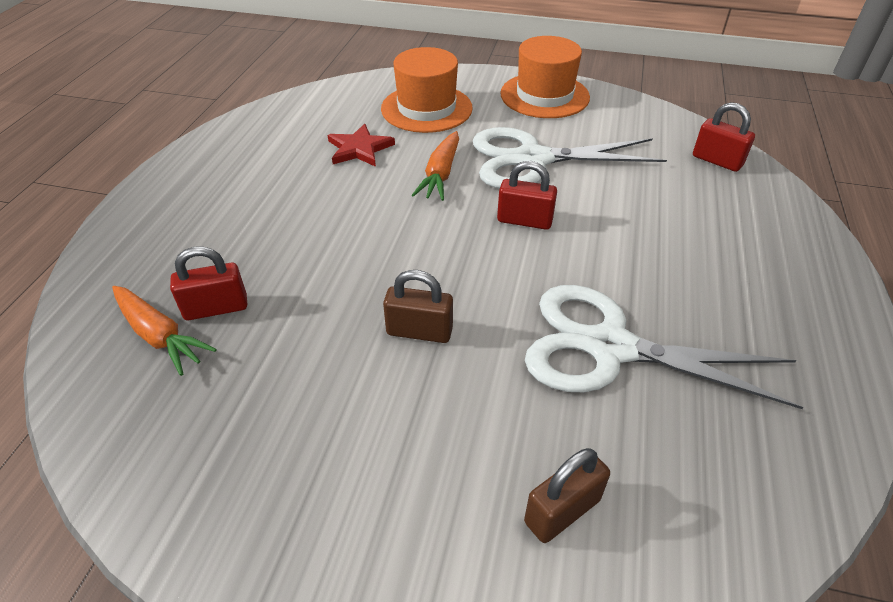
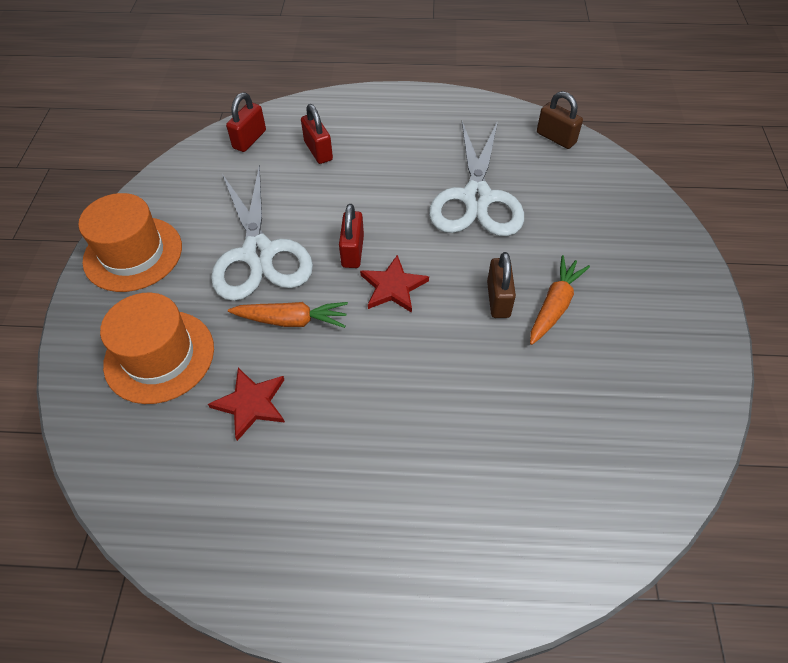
camera: 100 degrees left, 10 degrees up
orange carrot [112,286,217,376] -> orange carrot moved to [530,255,590,345]
red padlock [170,246,247,320] -> red padlock moved to [301,104,333,164]
brown padlock [524,448,610,543] -> brown padlock moved to [537,91,583,149]
none -> red star [360,255,429,313]

